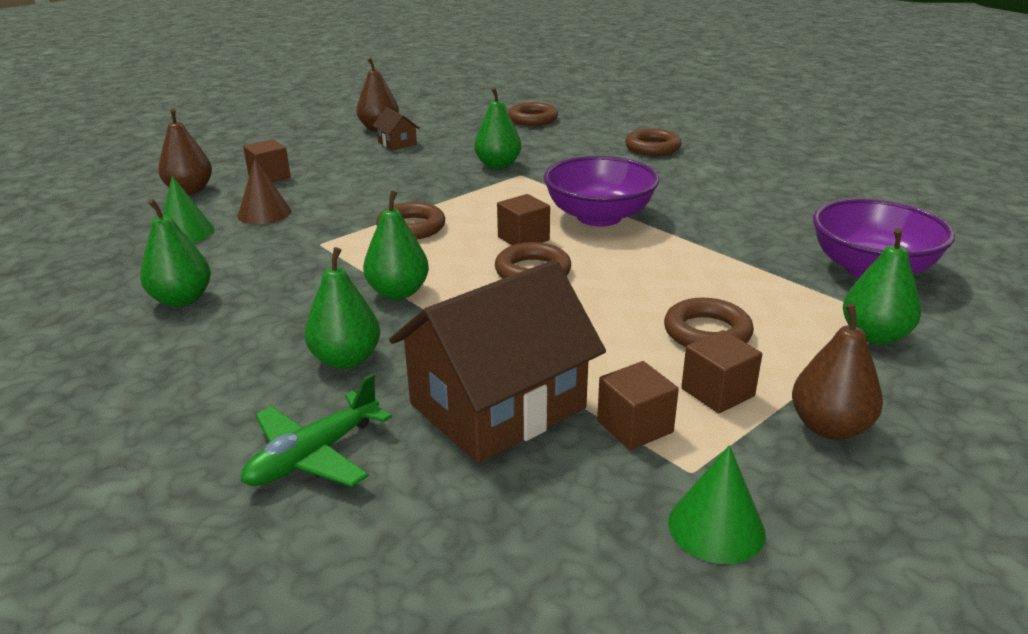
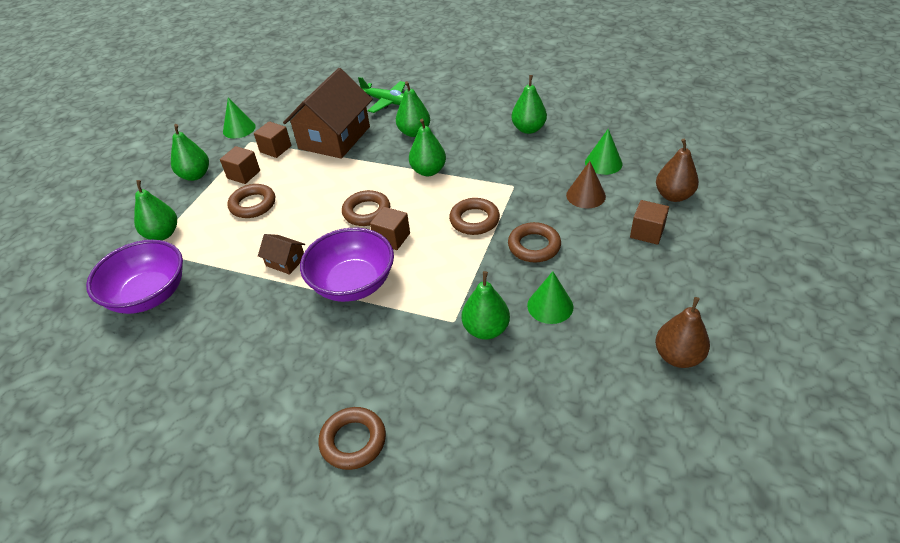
camera: 155 degrees right, 15 degrees up
green plane [241,374,392,487] -> green plane turned 105 degrees clockwise [358,77,406,113]
brown house [372,107,420,150] -> brown house moved to [258,234,305,275]
brown ring [508,102,558,126] -> brown ring moved to [508,222,561,262]
brown pear [792,304,883,440] -> green pear [171,124,209,181]
none -> green cone [527,271,573,324]

